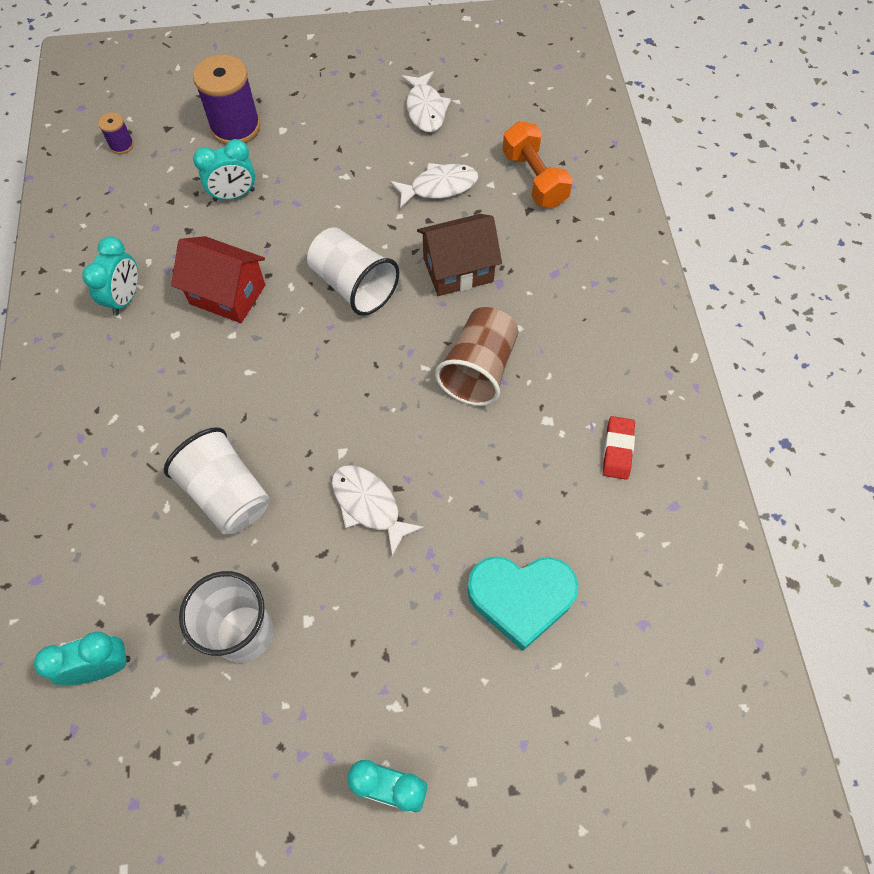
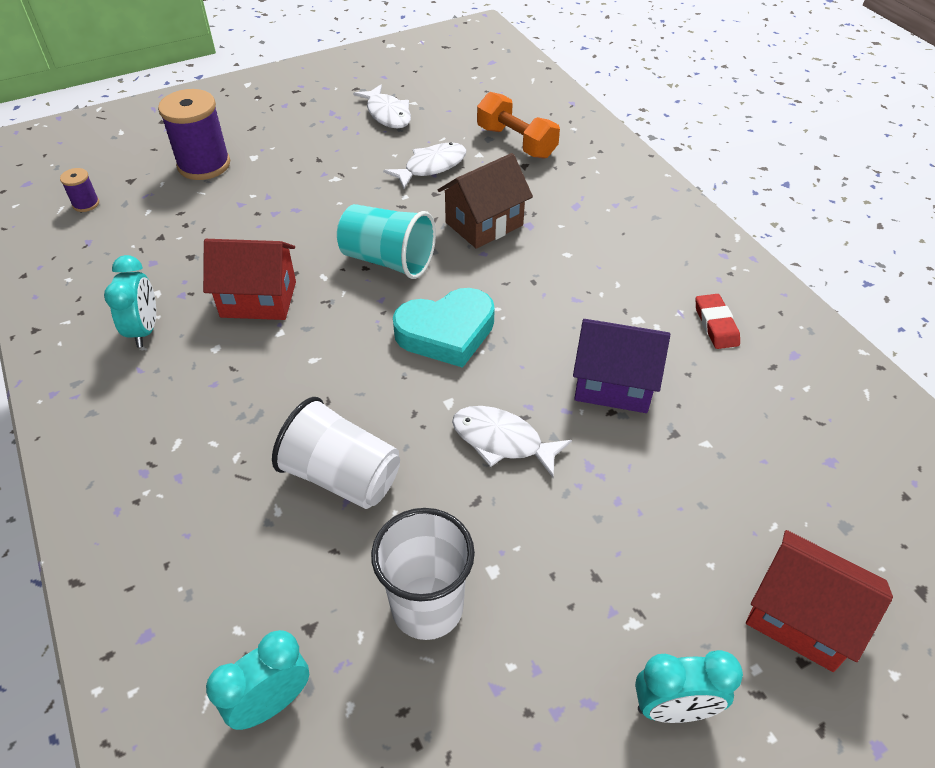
camera: 20 degrees left, 15 degrees down
turquoise clock [193,139,255,202] -> none
white cup [307,227,399,316] -> turquoise cup [337,204,436,279]
brown cup [435,307,519,406] -> none
turquoise heart [467,556,578,651] -> turquoise heart moved to [393,288,495,368]
none -> purple house [573,319,670,413]
none -> red house [746,530,893,672]

